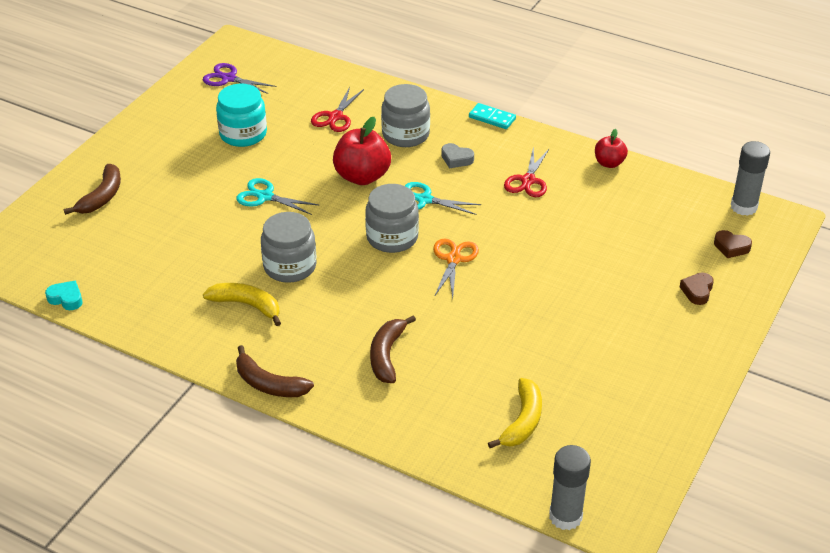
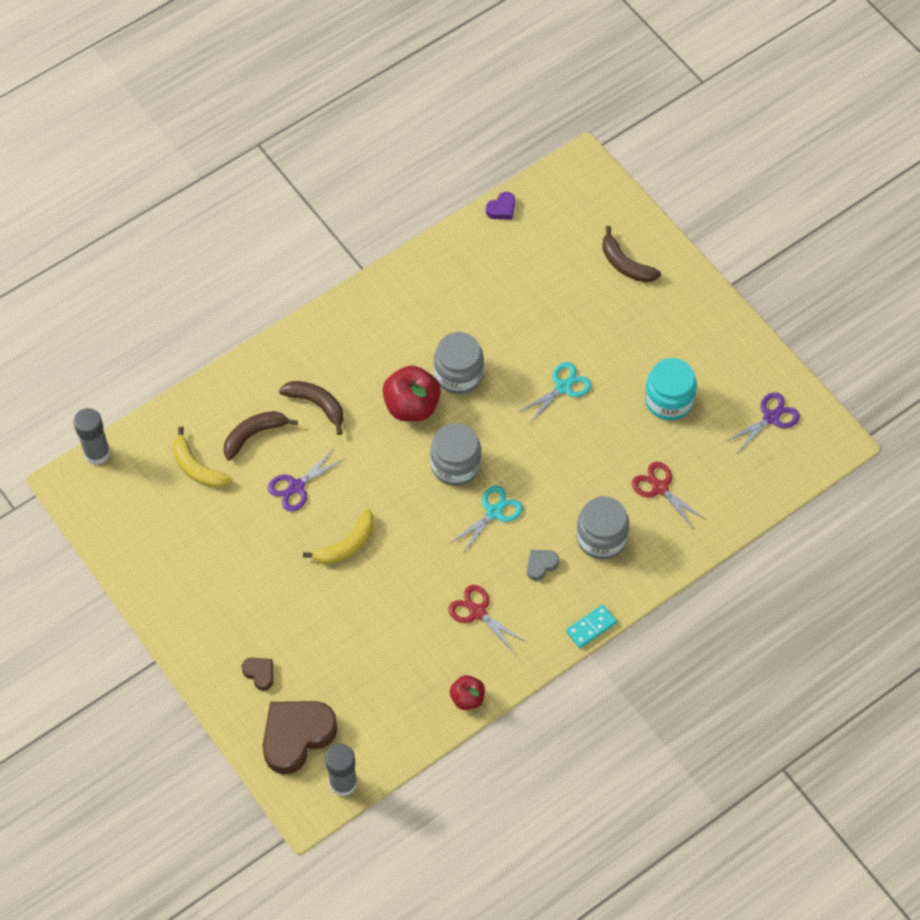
camera: 115 degrees right, 20 degrees up
turquoise heart [45,281,82,310] -> purple heart [486,192,515,219]
yellow banana [203,283,281,326] -> yellow banana moved to [303,509,374,564]
brown banana [236,345,314,397] -> brown banana moved to [224,411,298,460]
red apple [333,117,391,185] -> red apple moved to [382,365,441,422]
orange scissors [433,238,479,298] -> none
brown heart [714,230,752,258] -> brown heart [262,701,338,774], size x2.21
none -> purple scissors [268,448,344,512]

